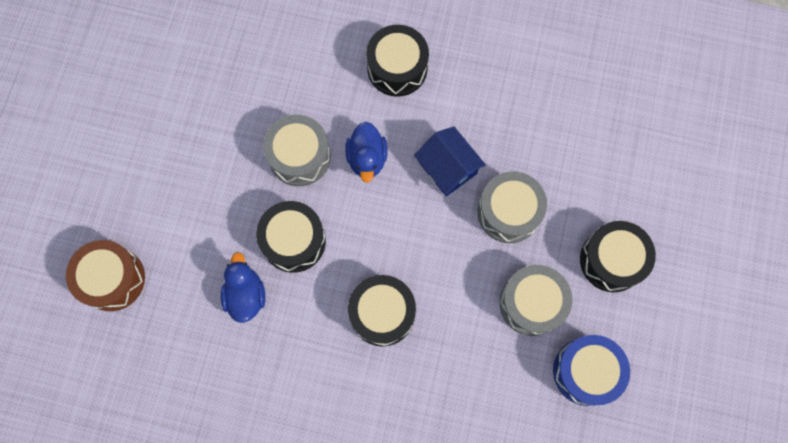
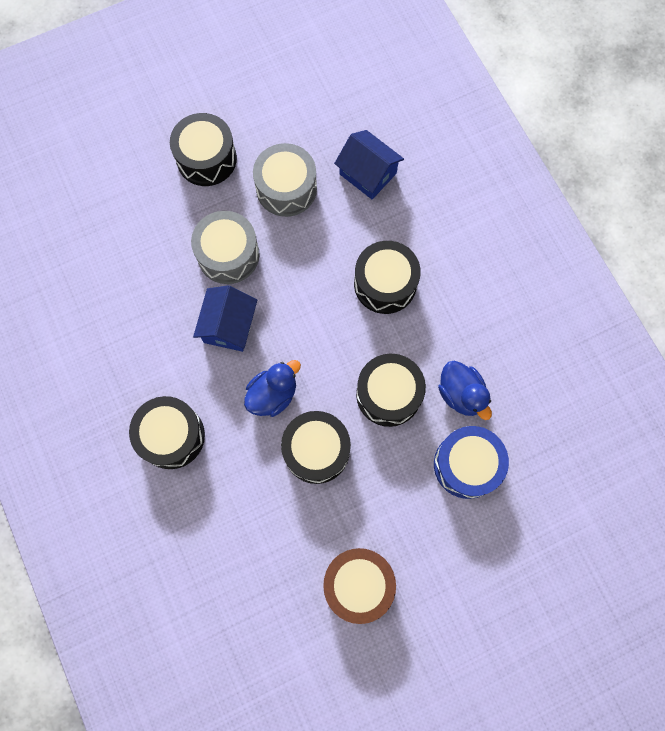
camera: 130 degrees left, 0 degrees up
brown drum [66,240,145,311] -> brown drum moved to [323,548,396,624]
blue duck [221,252,265,323] -> blue duck turned 75 degrees counterclockwise [438,361,492,420]
grey drum [263,115,331,186] -> black drum [281,411,351,484]
blue drum [553,335,630,406] -> blue drum moved to [434,426,509,499]
none -> blue house [334,130,404,199]

